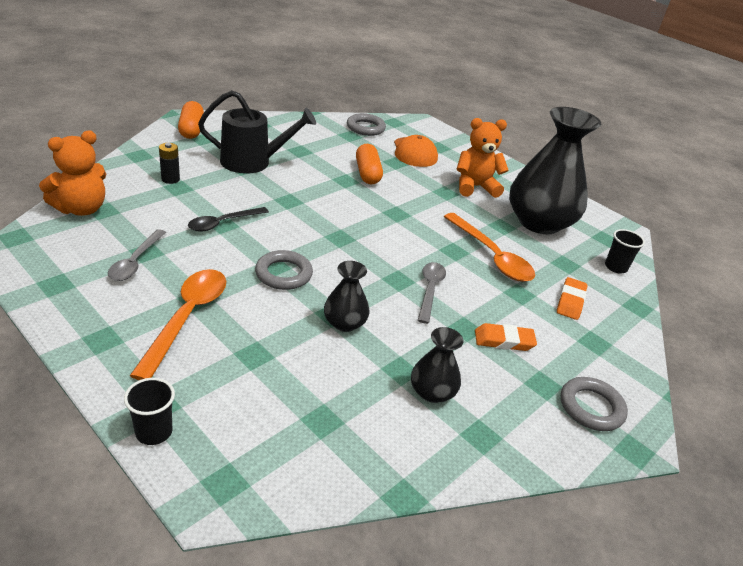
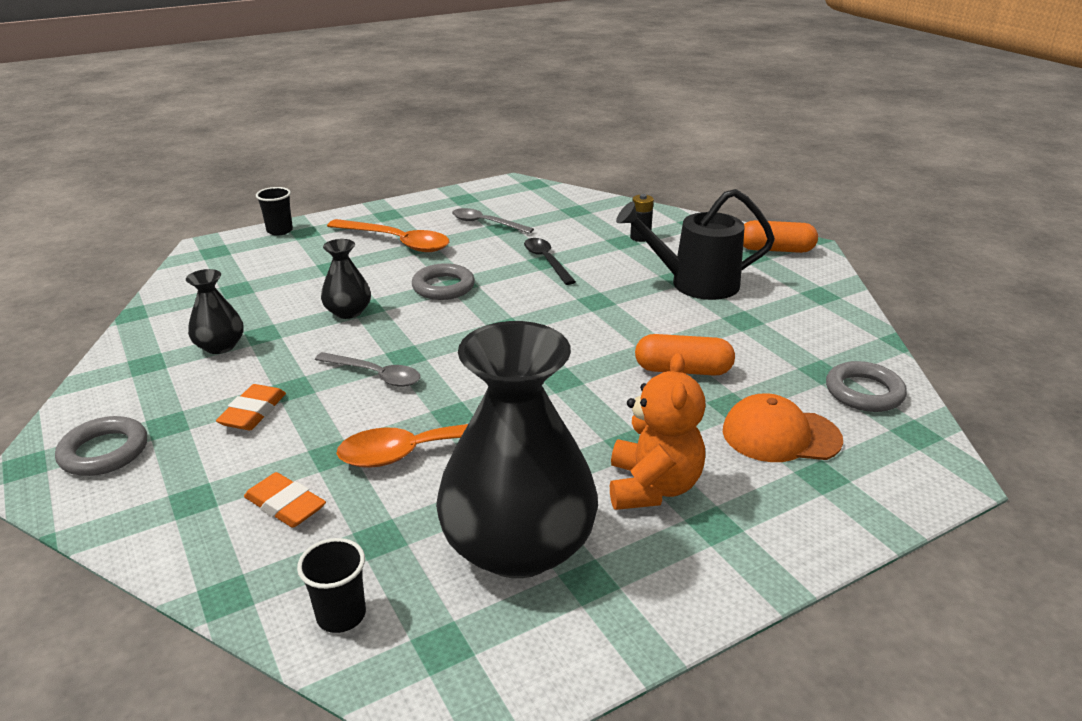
camera: 110 degrees right, 5 degrees down
orange teddy bear [39,130,106,216] -> none
black watering can [198,90,316,174] -> black watering can turned 75 degrees clockwise [616,189,775,300]

